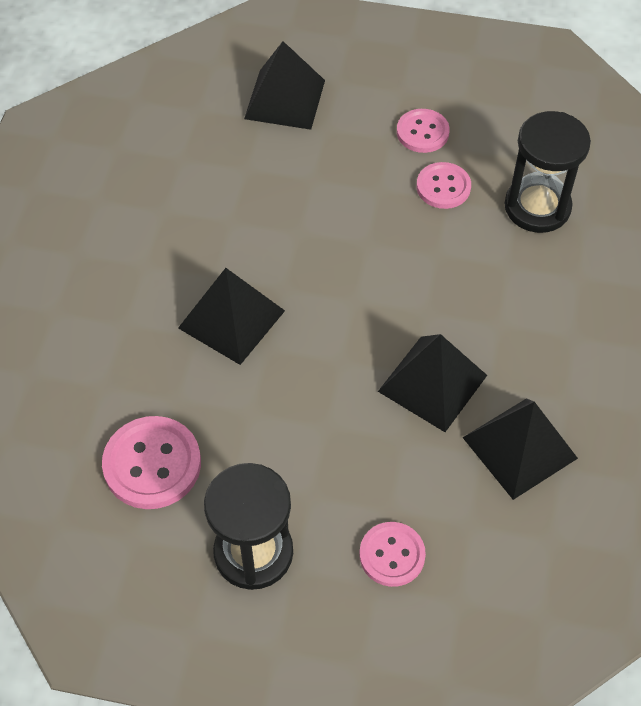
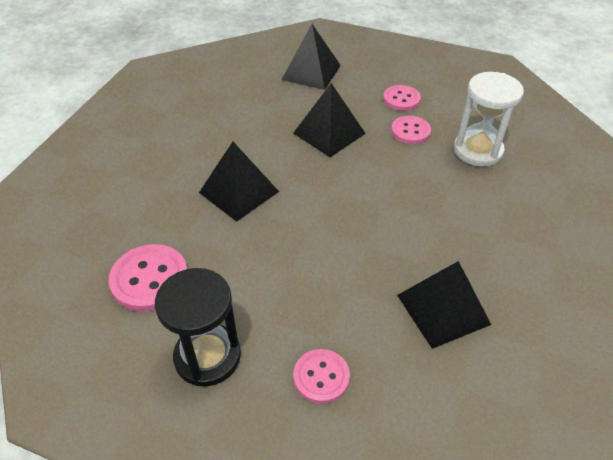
camera: 10 degrees right, 10 degrees down
black pyramid [378,334,487,432] -> black pyramid moved to [293,83,366,157]
black hourglass [504,111,591,233] -> white hourglass [454,72,524,167]

